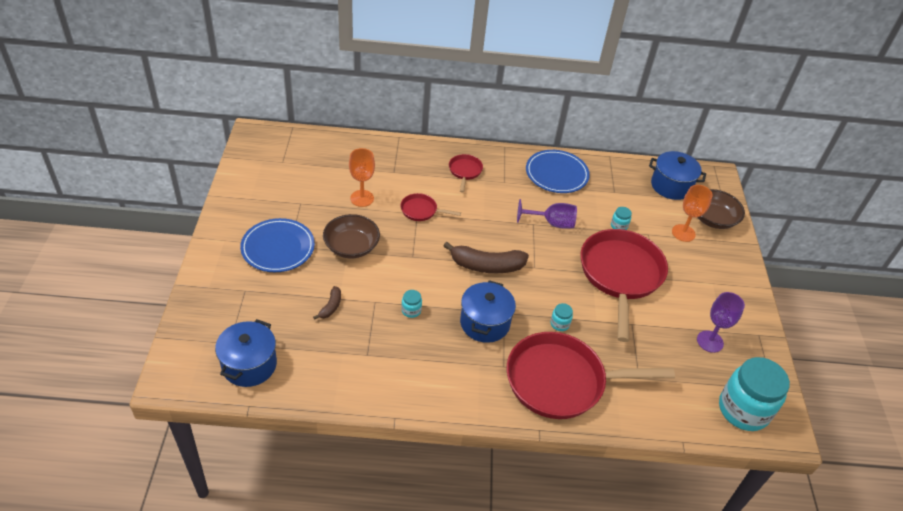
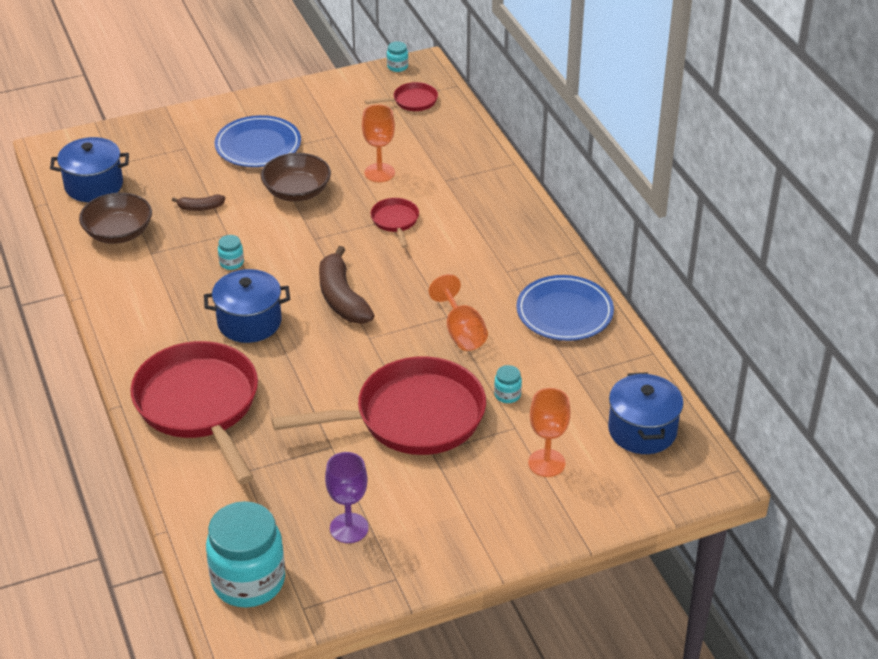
camera: 70 degrees right, 5 degrees down
red pan [449,154,483,193] -> red pan moved to [365,82,438,111]
purple goblet [517,199,577,229] -> orange goblet [429,274,488,351]
turquoise jar [550,303,573,331] -> turquoise jar moved to [387,41,408,72]
brown bowl [697,189,745,229] -> brown bowl moved to [79,192,152,244]

